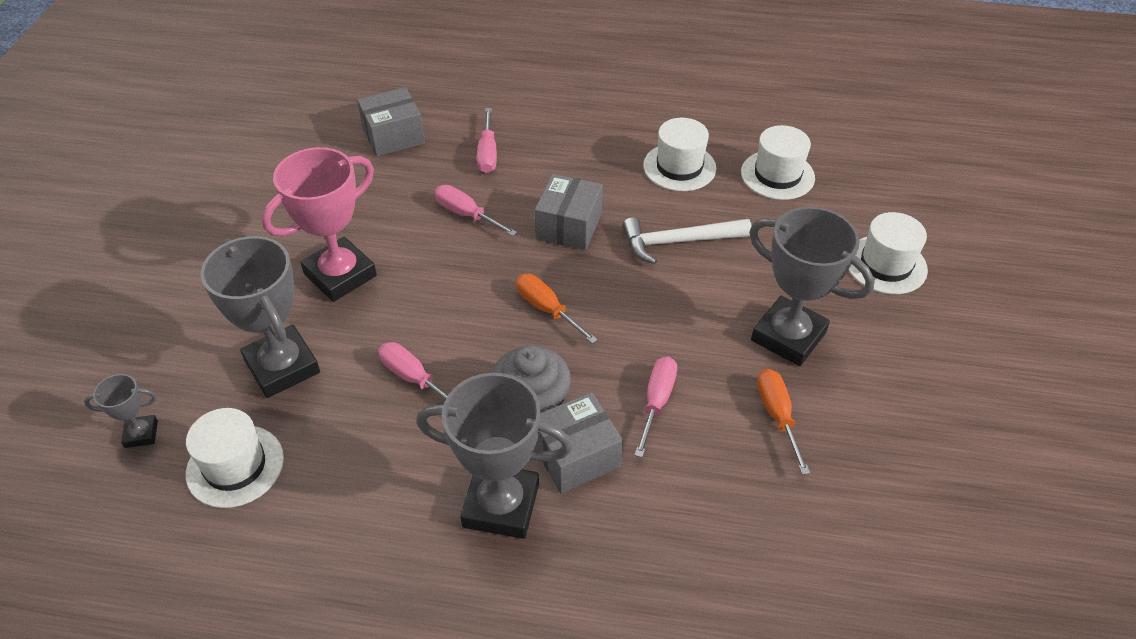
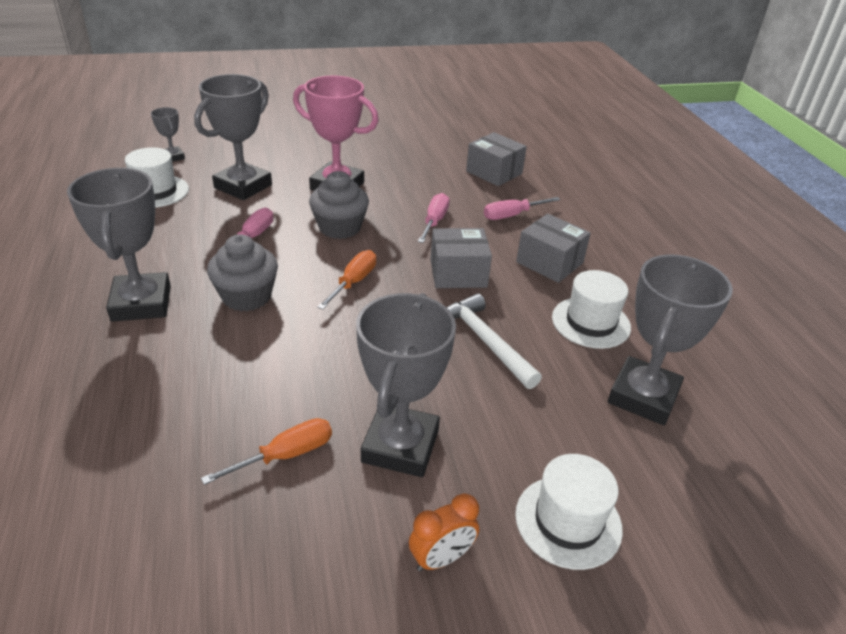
camera: 65 degrees right, 10 degrees down
grey box [535,392,623,493] -> grey box moved to [516,214,591,283]
pink screwdriver [634,357,677,458] -> none
white hat [741,125,815,200] -> grey trophy [608,254,733,425]
none -> grey cupcake [309,171,369,239]
none -> orange clock [409,493,479,571]

